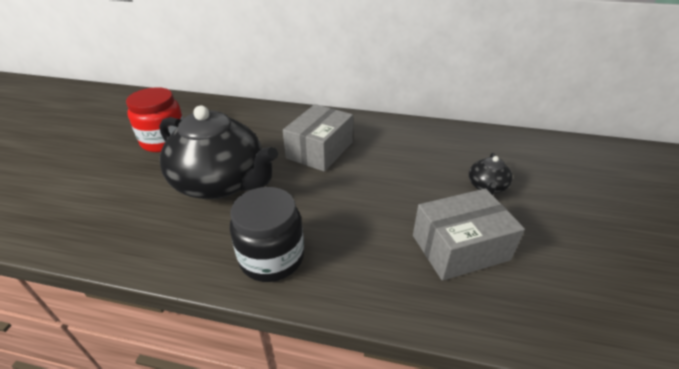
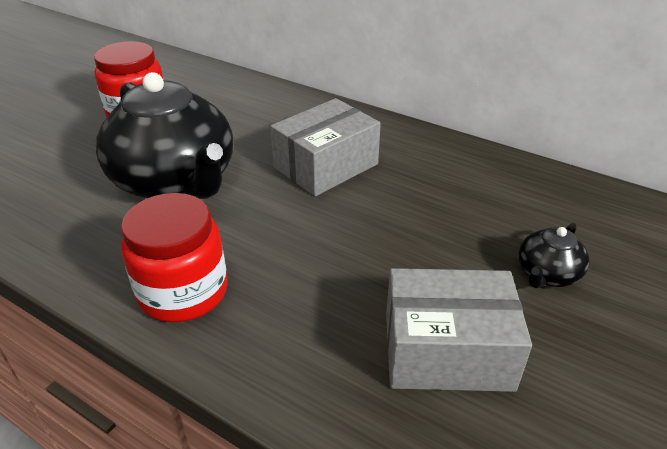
camera: 20 degrees right, 0 degrees up
black jar [230,187,304,282] -> red jar [121,193,227,322]

